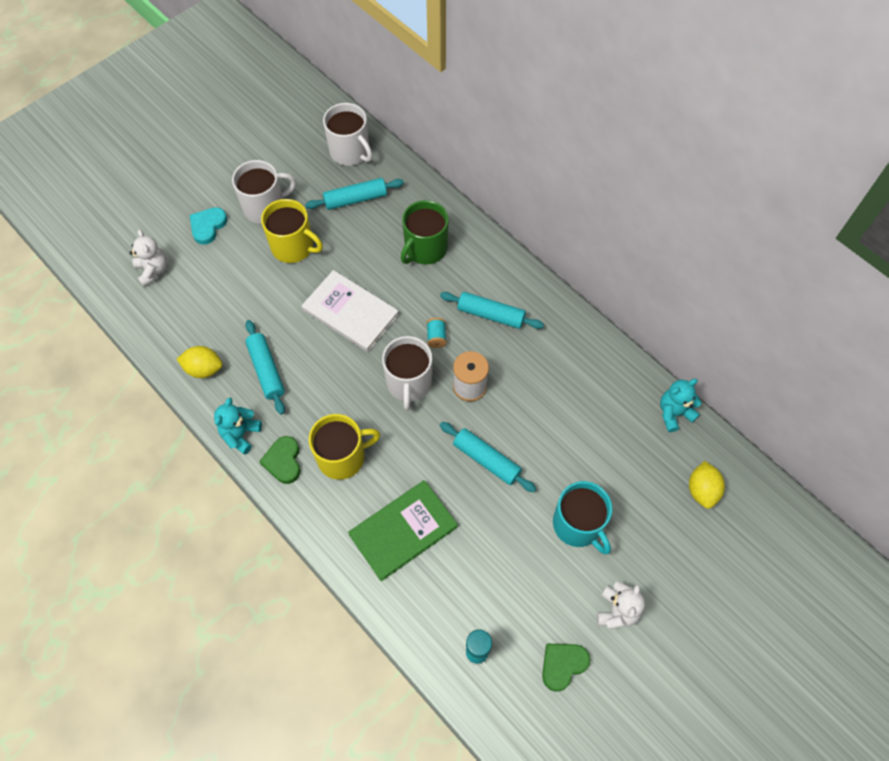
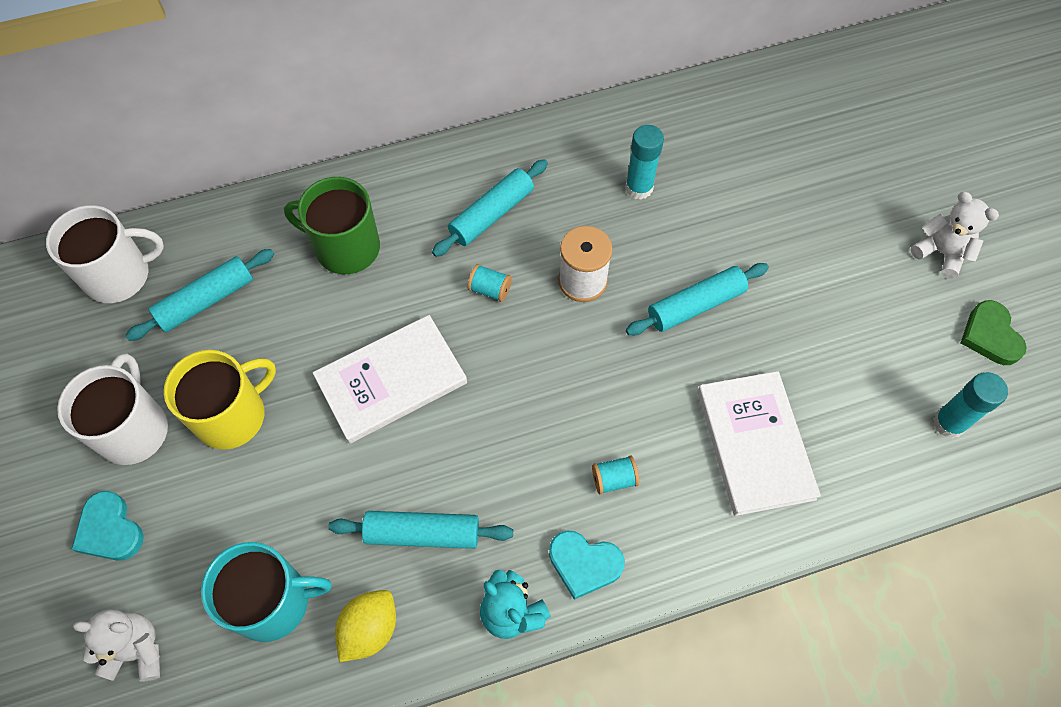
camera: 65 degrees left, 0 degrees up
green heart [259,436,301,484] -> turquoise heart [549,531,625,600]
turquoise rolling pin [305,178,404,210] -> turquoise rolling pin turned 45 degrees clockwise [125,249,274,341]
yellow mug [309,414,380,480] -> turquoise spool [592,456,639,494]
green book [348,480,458,581] -> white book [697,371,821,516]
white mug [382,336,432,410] -> none
green mug [401,200,449,265] -> green mug turned 135 degrees clockwise [284,177,380,274]
turquoise mug [553,481,612,555] -> turquoise mug moved to [201,542,331,642]
turquoise teddy bear [660,379,702,432] -> none
yellow lemon [689,461,725,509] -> none
none -> turquoise glue stick [625,125,664,200]

